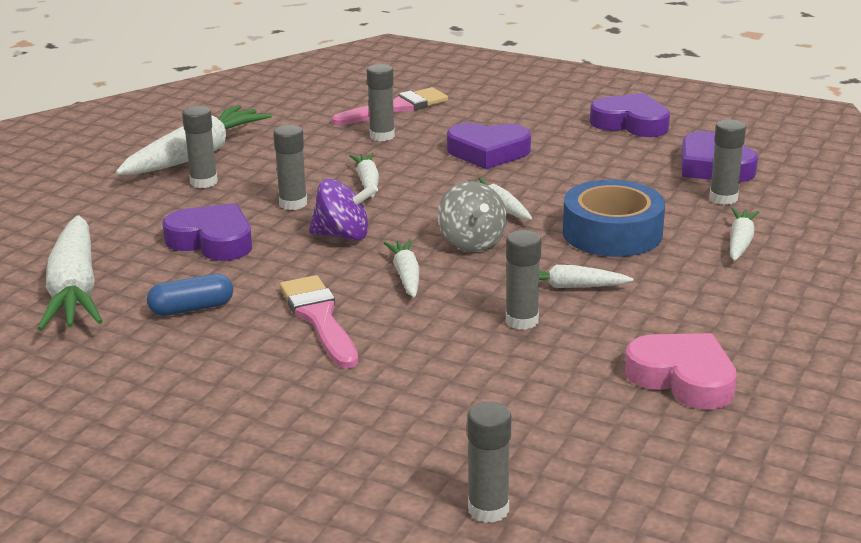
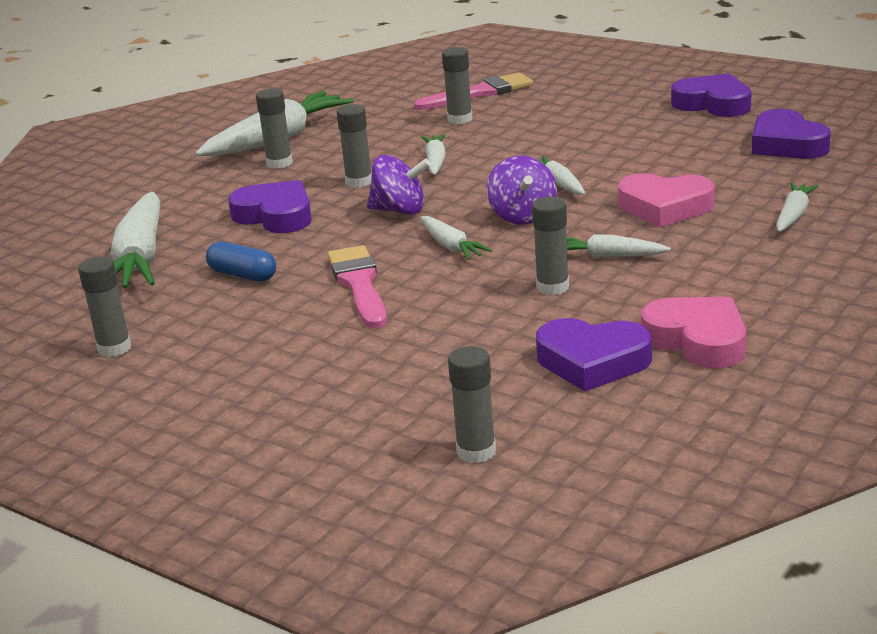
camera: 10 degrees right, 0 degrees up
blue capsule [147,274,233,316] -> blue capsule turned 45 degrees clockwise [206,241,276,282]
white carrot [384,239,419,298] -> white carrot turned 150 degrees clockwise [420,216,492,260]
grey spinning top [438,181,507,252] -> purple spinning top [486,156,557,225]
purple heart [447,123,531,169] -> purple heart moved to [536,318,652,391]
blue tape [563,180,665,257] -> pink heart [618,173,715,227]
grey glue stick [709,119,746,205] -> grey glue stick moved to [78,256,131,357]

